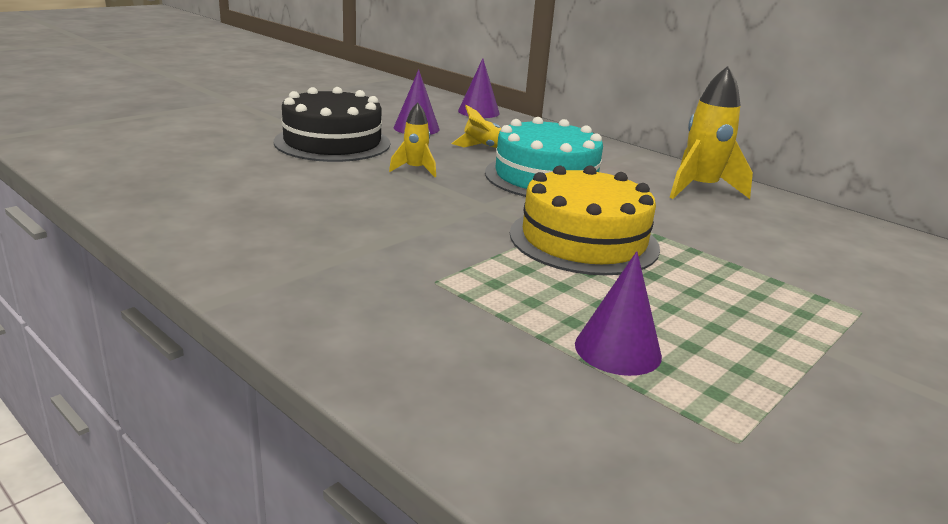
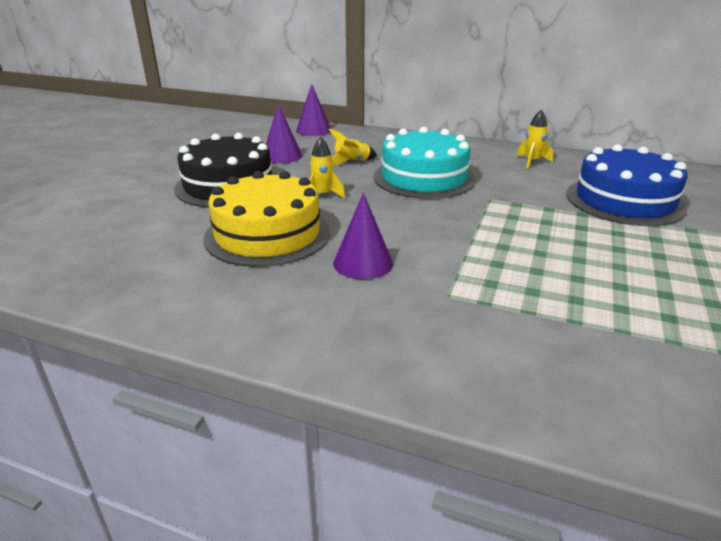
camera: 20 degrees left, 5 degrees up
yellow cake [510,165,660,275] -> yellow cake moved to [203,171,330,267]
purple cone [575,251,662,376] -> purple cone moved to [333,193,393,280]
yellow rocket [669,66,753,199] -> yellow rocket [517,110,553,169], size x0.55
none -> blue cake [566,144,688,226]

